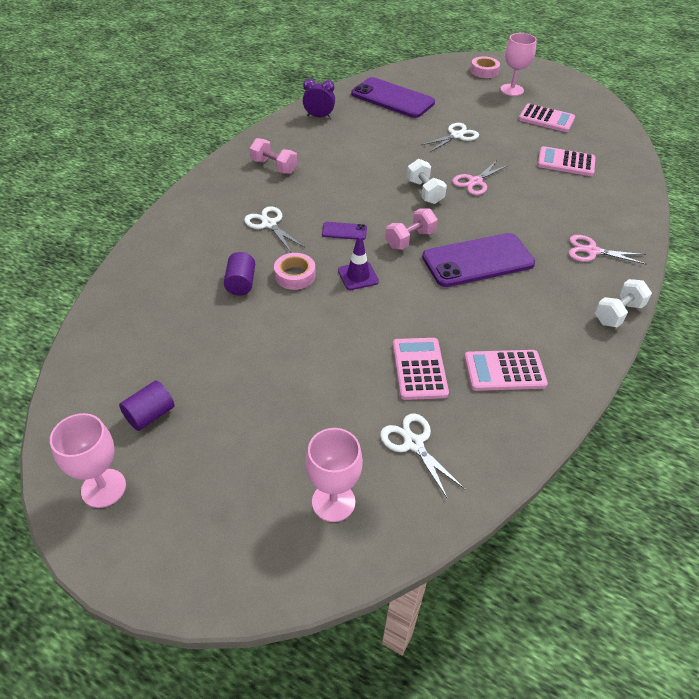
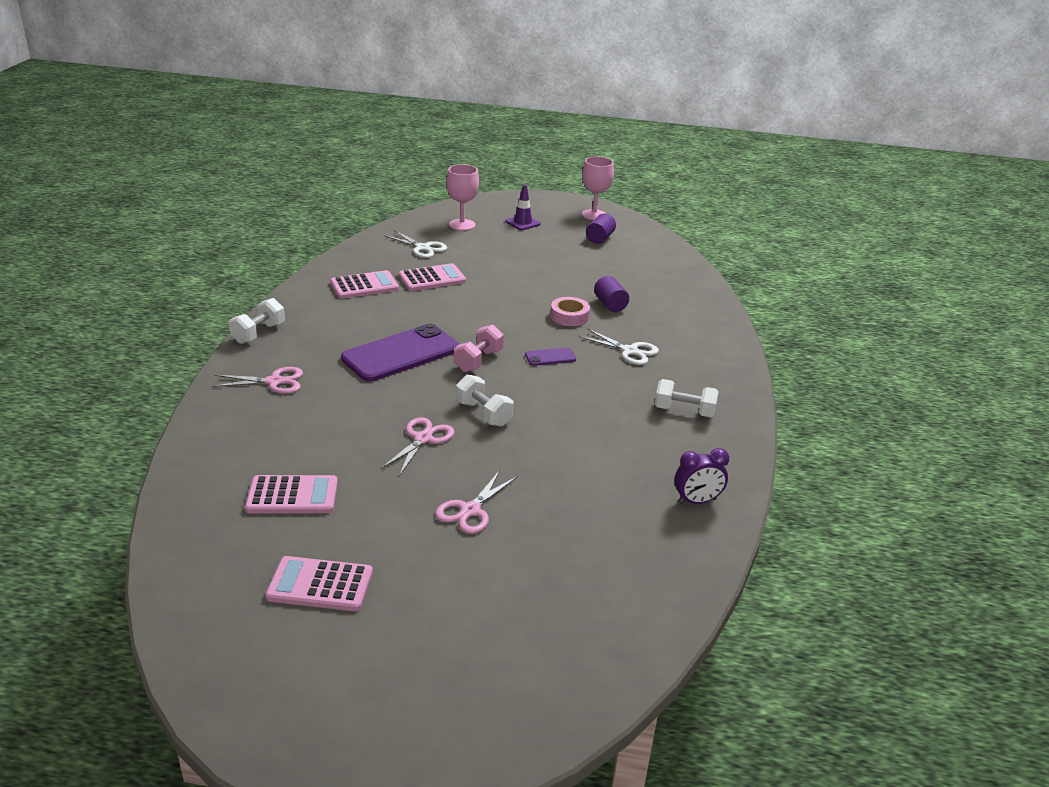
camera: 160 degrees right, 15 degrees down
pink dumbbell [250,138,297,174] -> white dumbbell [655,379,719,417]
purple traffic cone [338,235,379,290] -> purple traffic cone moved to [505,184,541,230]
purple phone [351,77,435,118] -> none
pink calculator [393,338,449,400] -> pink calculator turned 90 degrees counterclockwise [399,263,466,291]
white scissors [421,123,479,152] -> pink scissors [435,470,518,534]
pink tape [470,56,500,78] -> none
pink goblet [500,33,537,96] -> none

